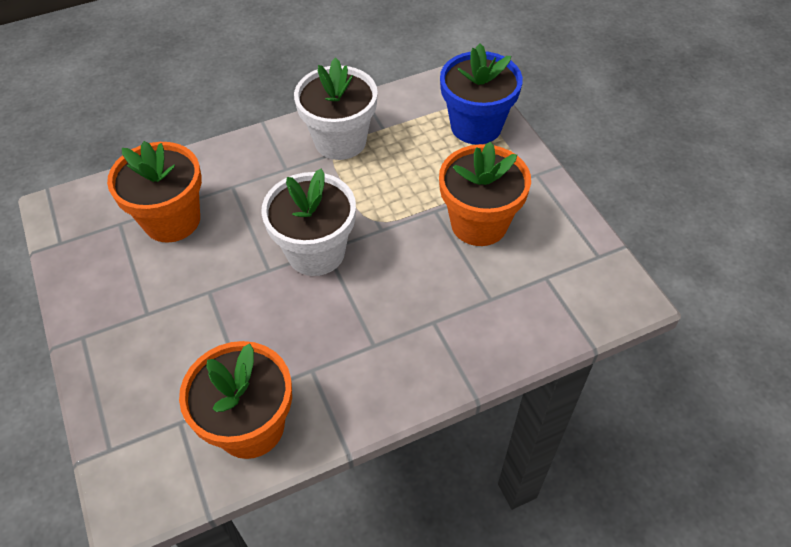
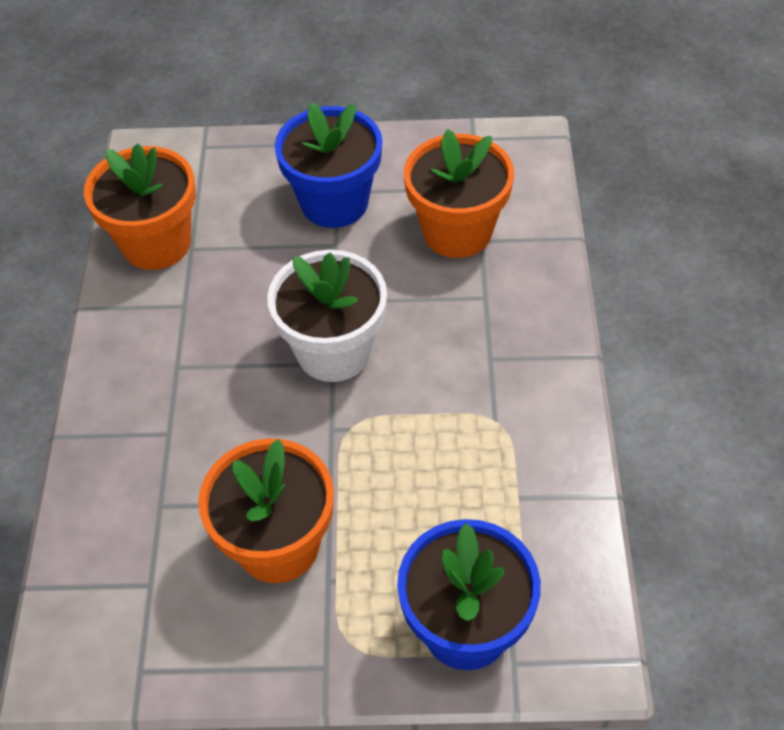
camera: 115 degrees right, 0 degrees up
white flower pot [294,57,378,160] -> none
none -> blue flower pot [275,102,382,228]

